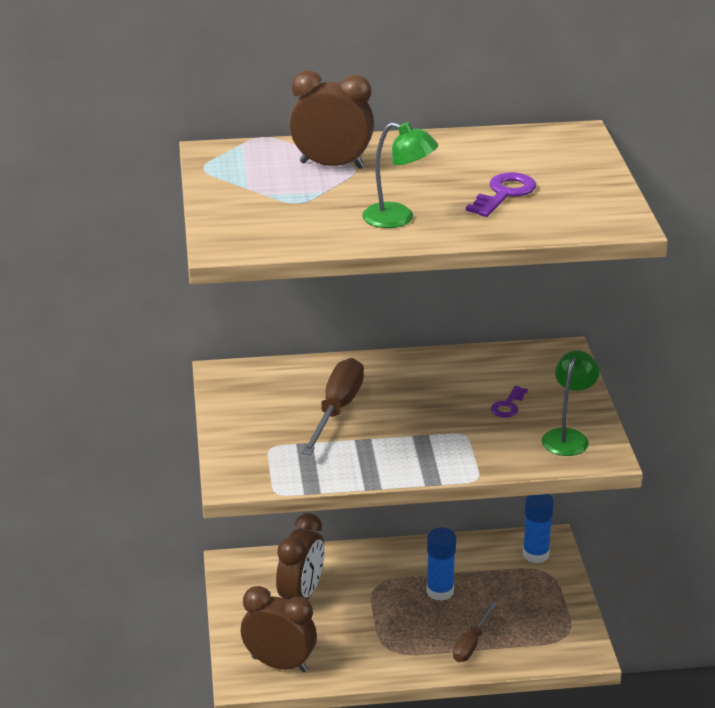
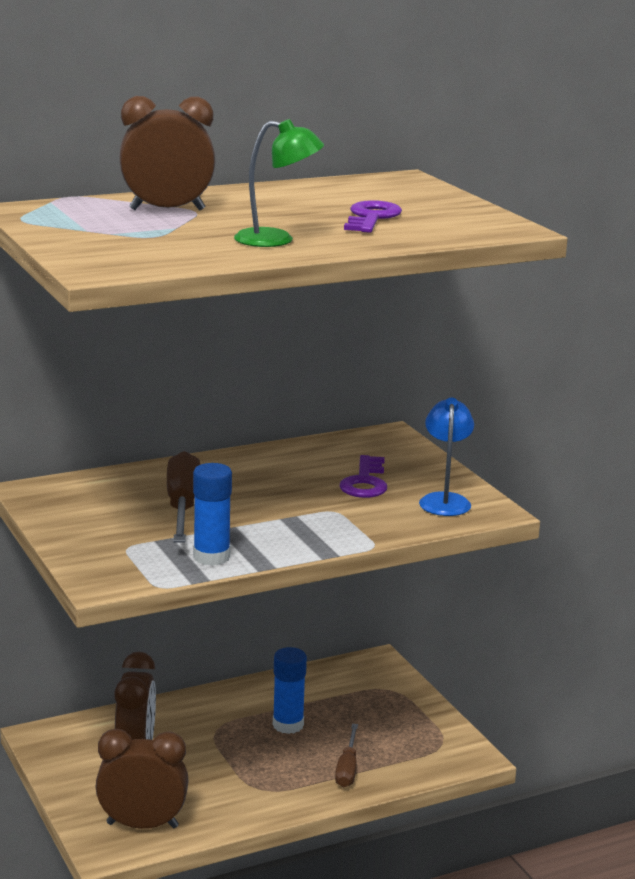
camera: 20 degrees left, 10 degrees down
purple key [491,386,528,418] -> purple key [340,455,387,498], size x1.55
blue glue stick [523,494,554,563] -> blue glue stick moved to [193,463,232,566]
green lamp [542,350,600,456] -> blue lamp [419,398,474,516]

